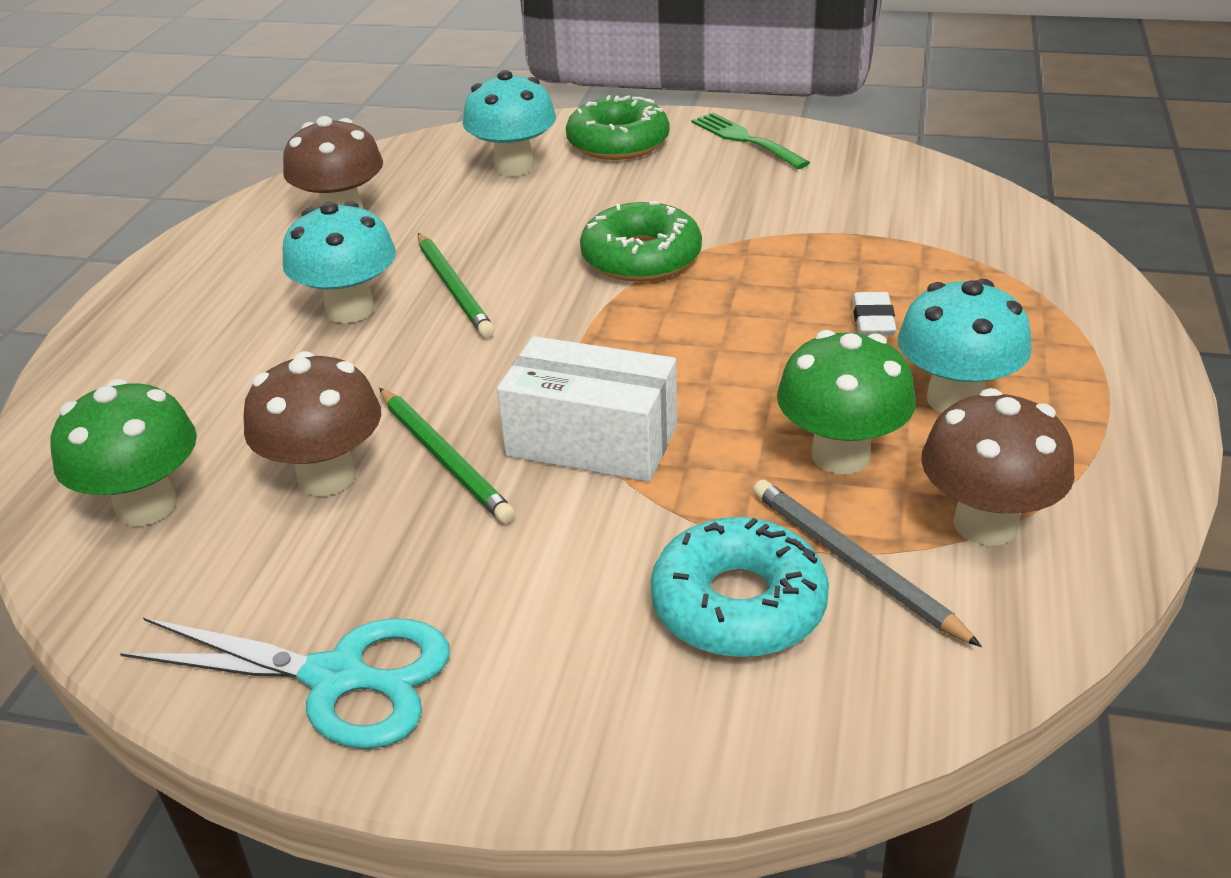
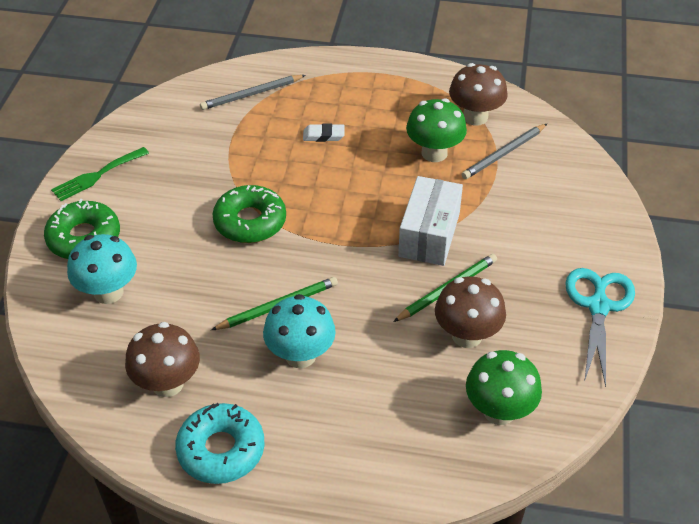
camera: 95 degrees left, 10 degrees up
turquoise donut [651,517,829,658] -> turquoise donut moved to [175,403,264,484]
turquoise mushroom [898,279,1032,413] -> none
none -> grey pencil [200,75,306,110]

